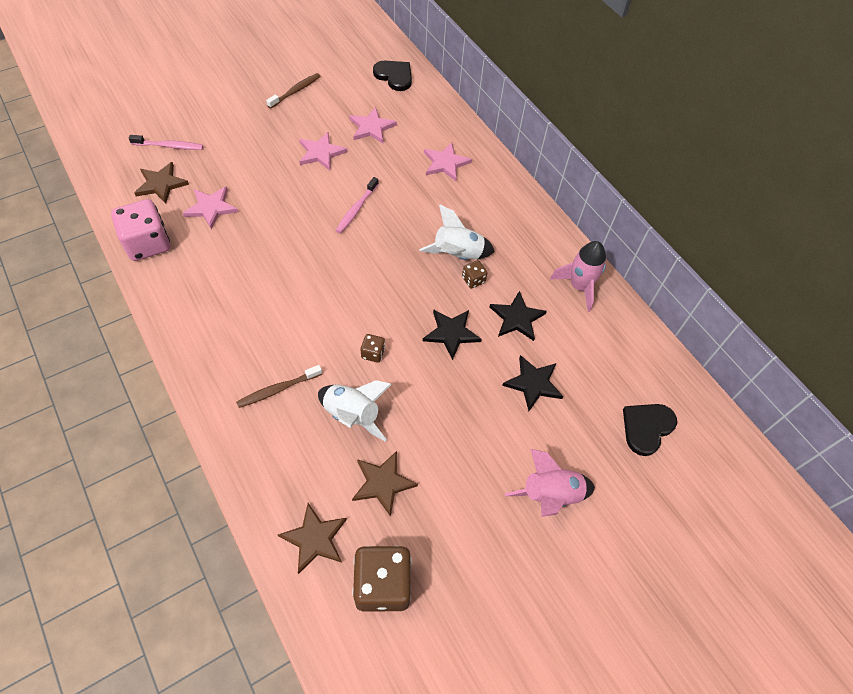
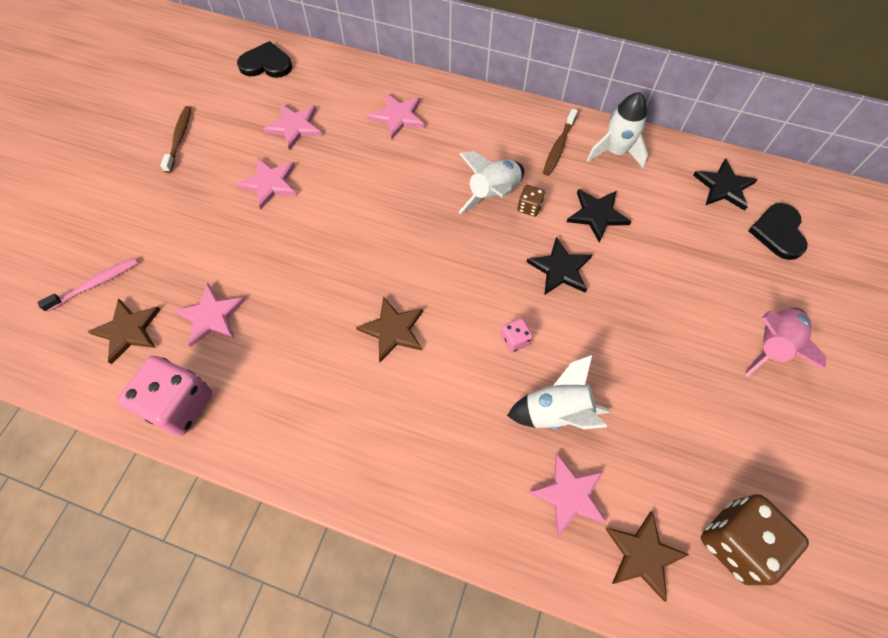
camera: 35 degrees left, 5 degrees up
brown toothbrush [236,365,322,408] -> brown toothbrush moved to [543,108,578,176]
pink toothbrush [336,177,379,233] -> none
brown star [352,451,418,517] -> brown star moved to [356,297,423,362]
brown dice [361,334,385,363] -> pink dice [501,318,533,353]
black star [502,355,564,411] -> black star moved to [693,158,758,211]
pink rocket [550,241,606,312] -> white rocket [587,92,648,168]
none -> pink star [528,454,606,536]

